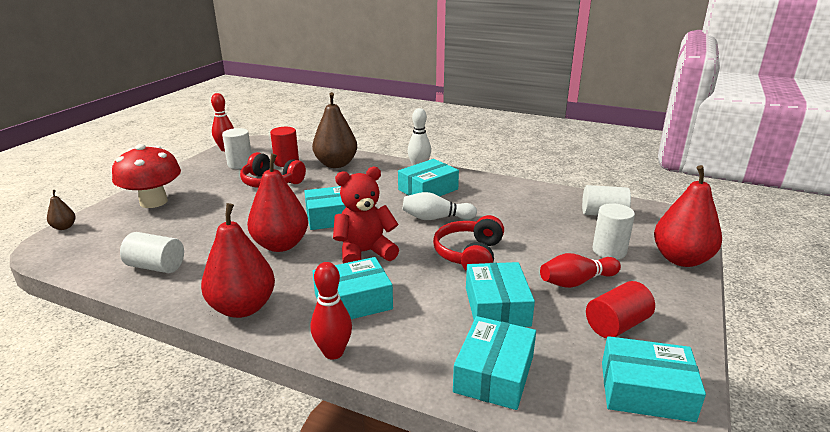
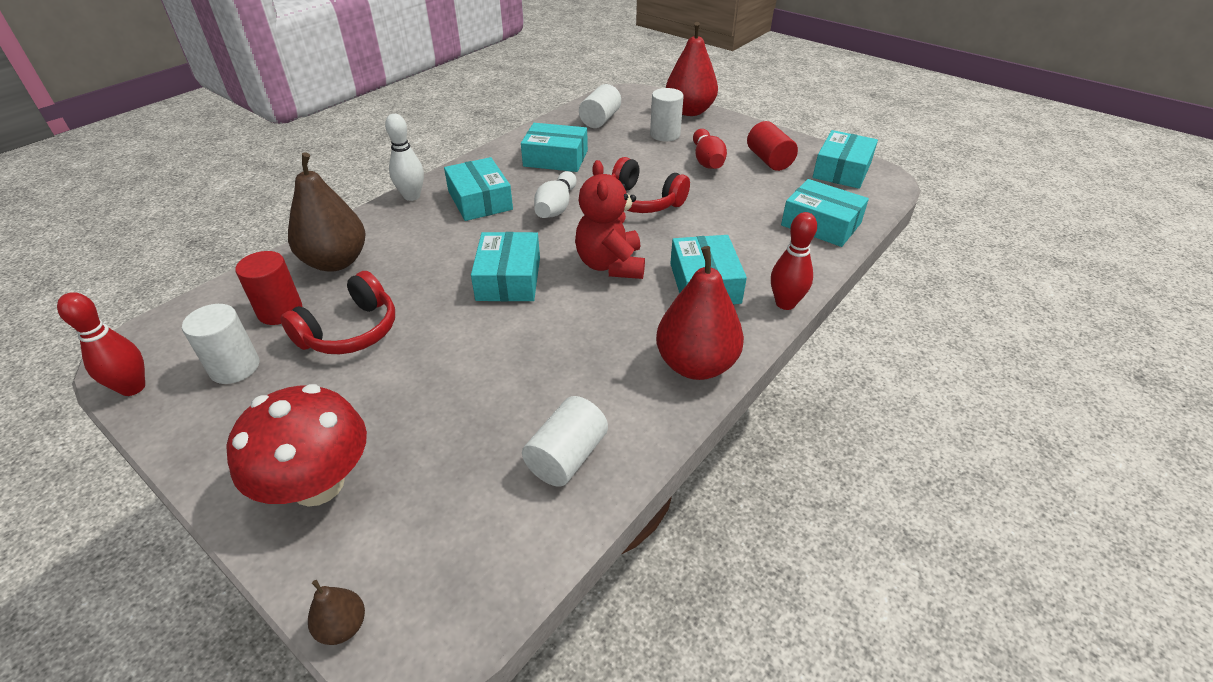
camera: 75 degrees left, 15 degrees up
red pear [247,153,308,252] -> none
turquoise box [466,262,535,327] -> turquoise box moved to [521,123,588,172]

